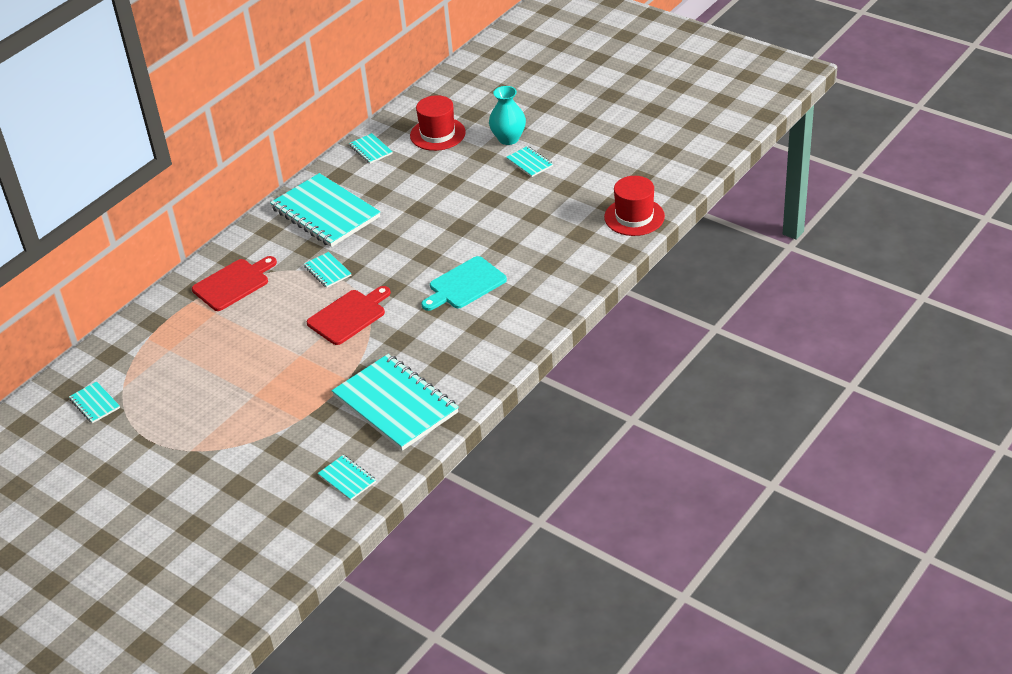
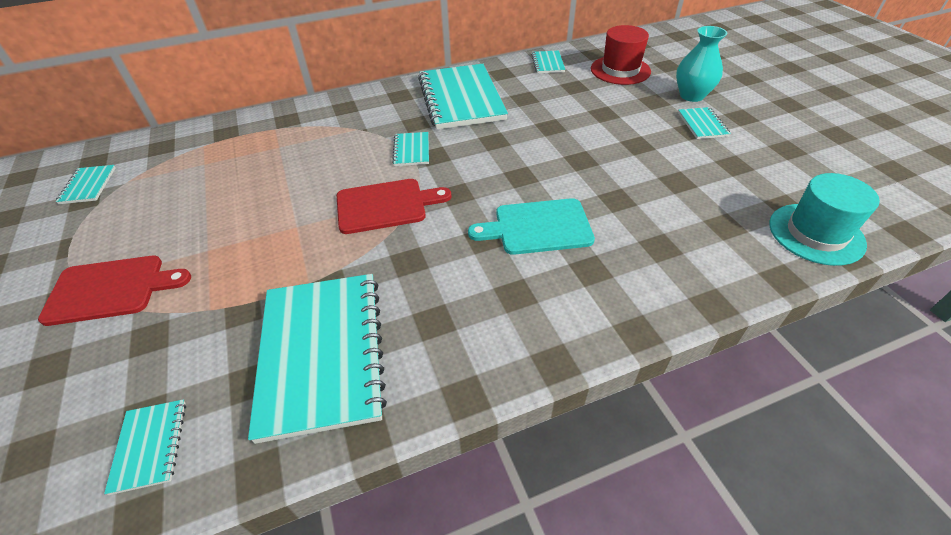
camera: 30 degrees right, 5 degrees up
red cutting board [192,256,277,311] -> red cutting board moved to [38,256,191,326]
red hat [604,176,665,236] -> turquoise hat [769,173,880,266]

